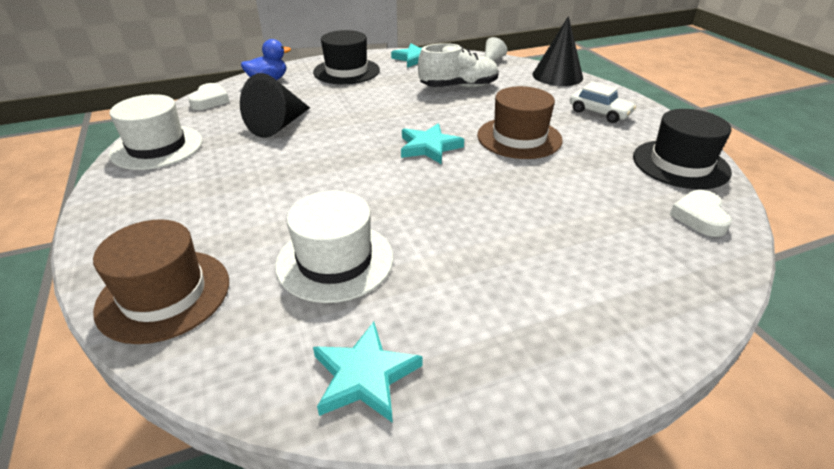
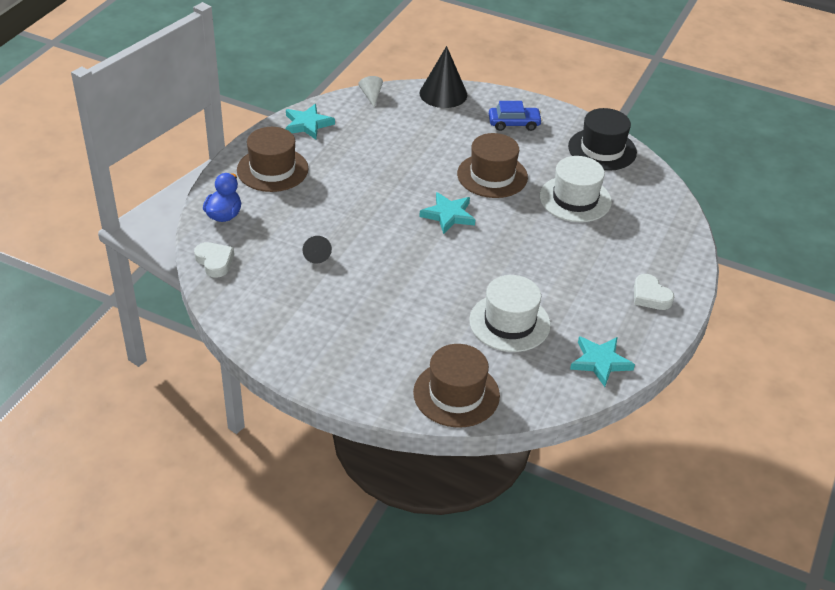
camera: 45 degrees left, 5 degrees up
white hat [109,94,203,170] -> white hat moved to [540,156,612,222]
black cone [240,73,310,138] -> black cone [302,236,332,264], size x0.51
black hat [313,30,380,84] -> brown hat [237,127,309,192]
white shoe [418,43,499,88] -> none
white car [570,81,636,123] -> blue car [489,101,543,131]
white heart [670,190,732,237] -> white heart moved to [634,274,674,310]

